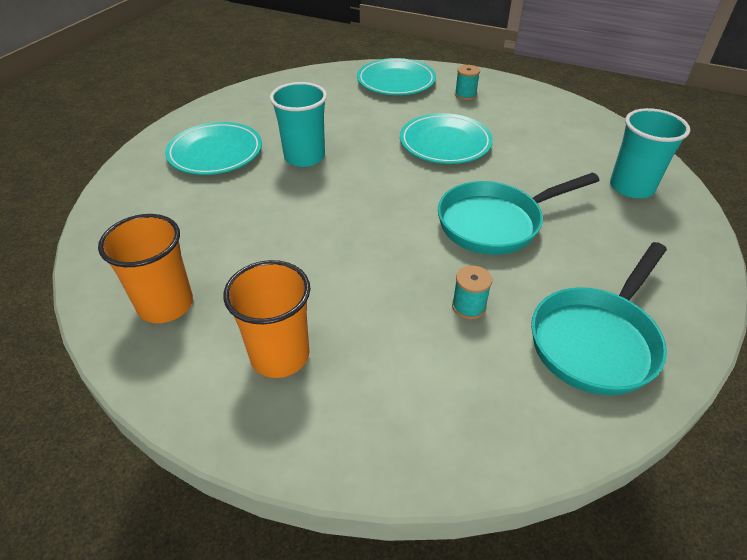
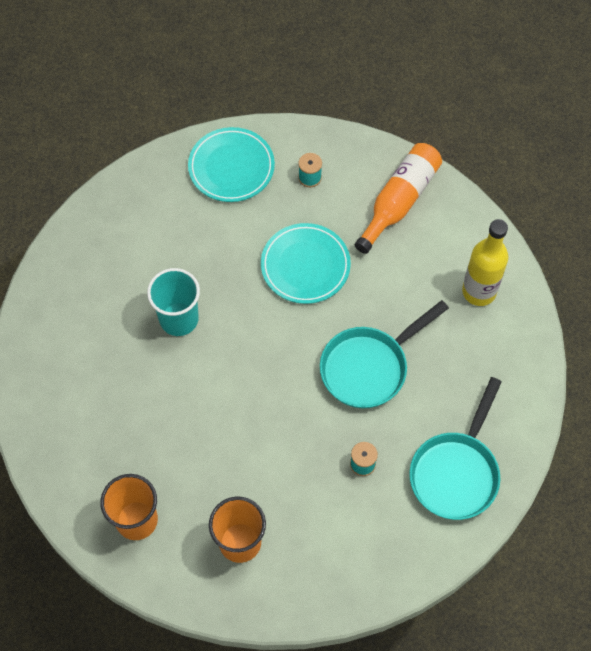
camera: 15 degrees left, 20 degrees up
turquoise plate [165,122,262,175] -> none
turquoise cup [610,108,690,198] -> yellow bottle [462,219,508,306]
none -> orange bottle [355,143,442,254]

